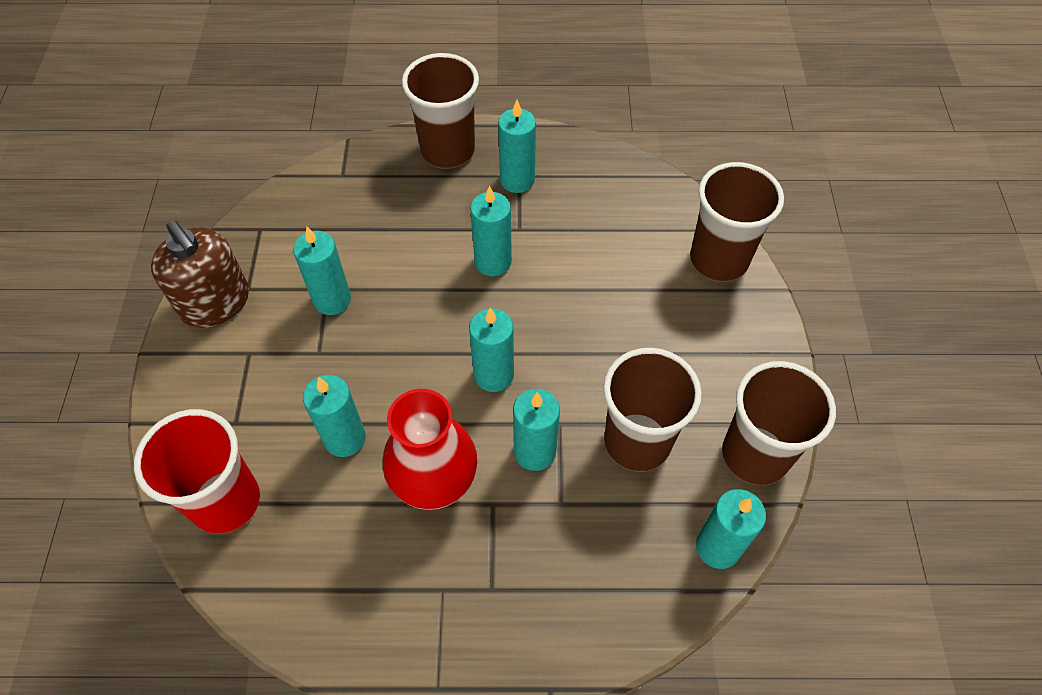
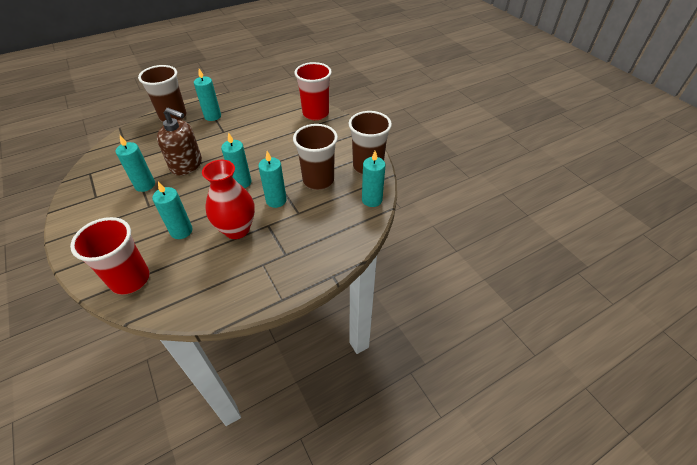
camera: 30 degrees left, 10 degrees down
brown soap dispenser [151,220,249,328] -> brown soap dispenser moved to [157,108,202,176]
turquoise candle [470,186,512,276] -> none
brown cup [690,162,784,282] -> red cup [294,62,332,120]

